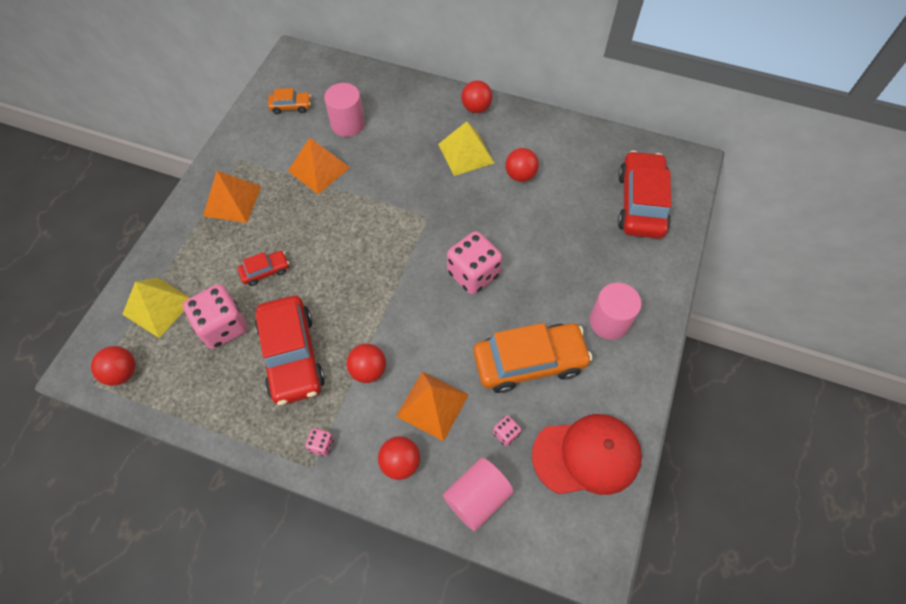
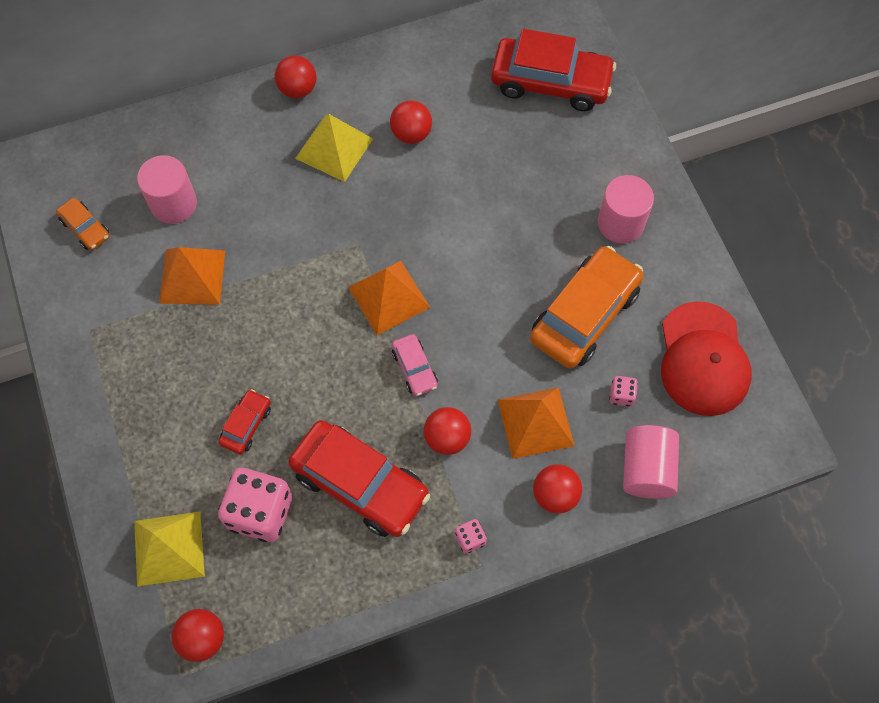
camera: 40 degrees left, 5 degrees up
orange pyramid [203,171,261,223] -> orange pyramid moved to [348,260,430,335]
orange car [268,88,311,114] -> orange car turned 90 degrees clockwise [56,198,109,250]
pink dice [447,231,502,295] -> none
red cap [532,414,642,495] -> red cap turned 135 degrees clockwise [661,301,752,416]
red car [618,151,671,239] -> red car turned 135 degrees clockwise [491,29,616,111]
none -> pink car [392,334,438,396]

